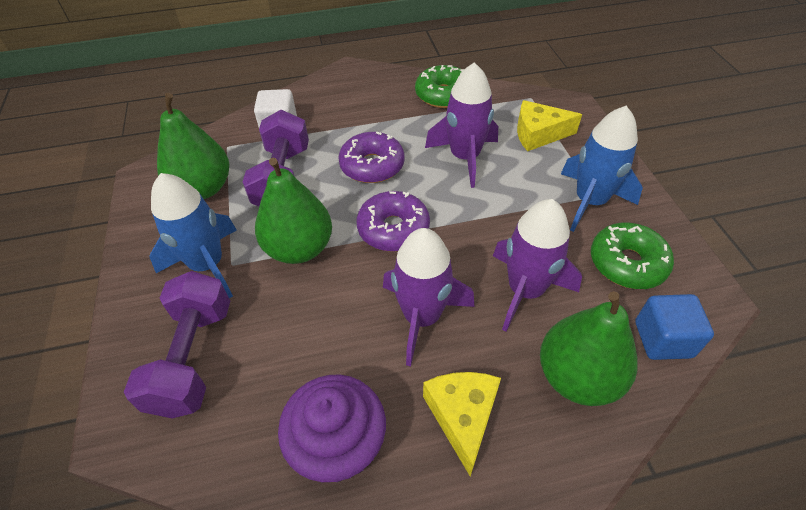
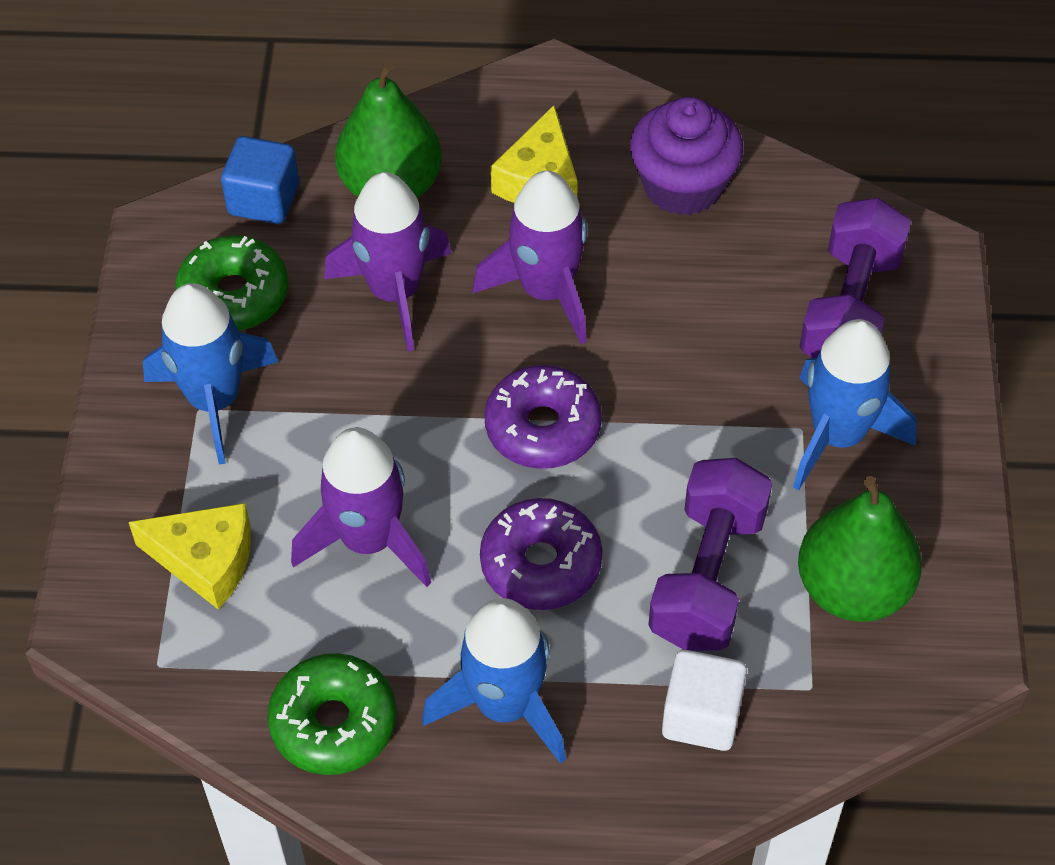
camera: 165 degrees left, 5 degrees up
green pear [255,158,332,264] -> none
none -> blue rocket [422,598,566,764]

